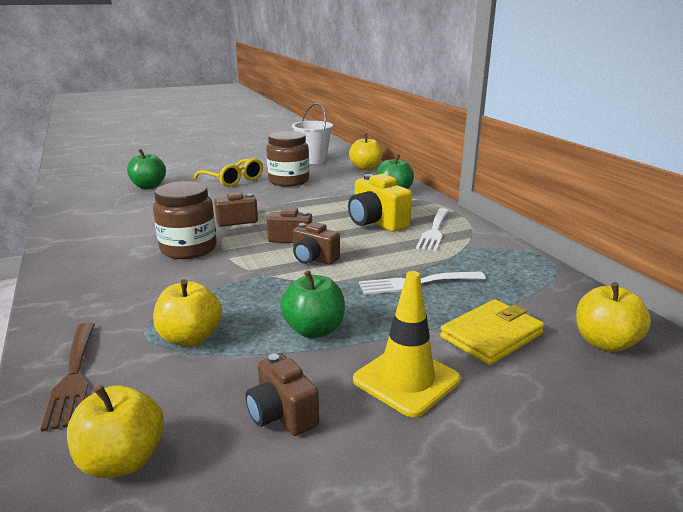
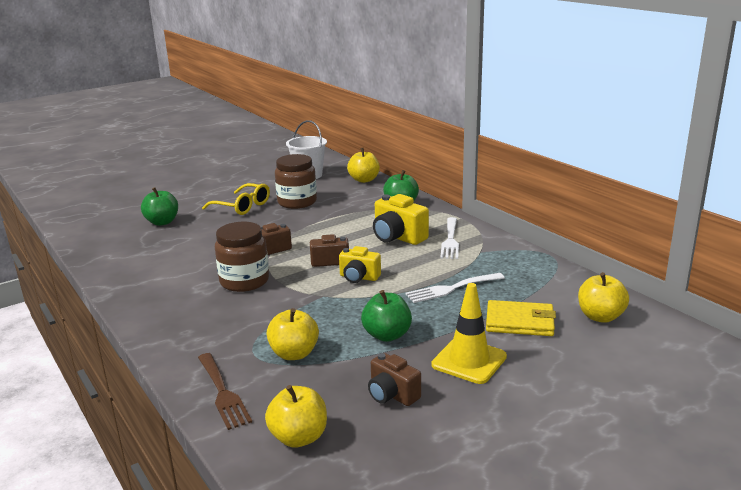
camera: 10 degrees left, 0 degrees up
brown camera [293,222,340,264] -> yellow camera [339,246,381,283]
yellow wallet [440,299,544,365] -> yellow wallet turned 60 degrees clockwise [486,300,556,336]

